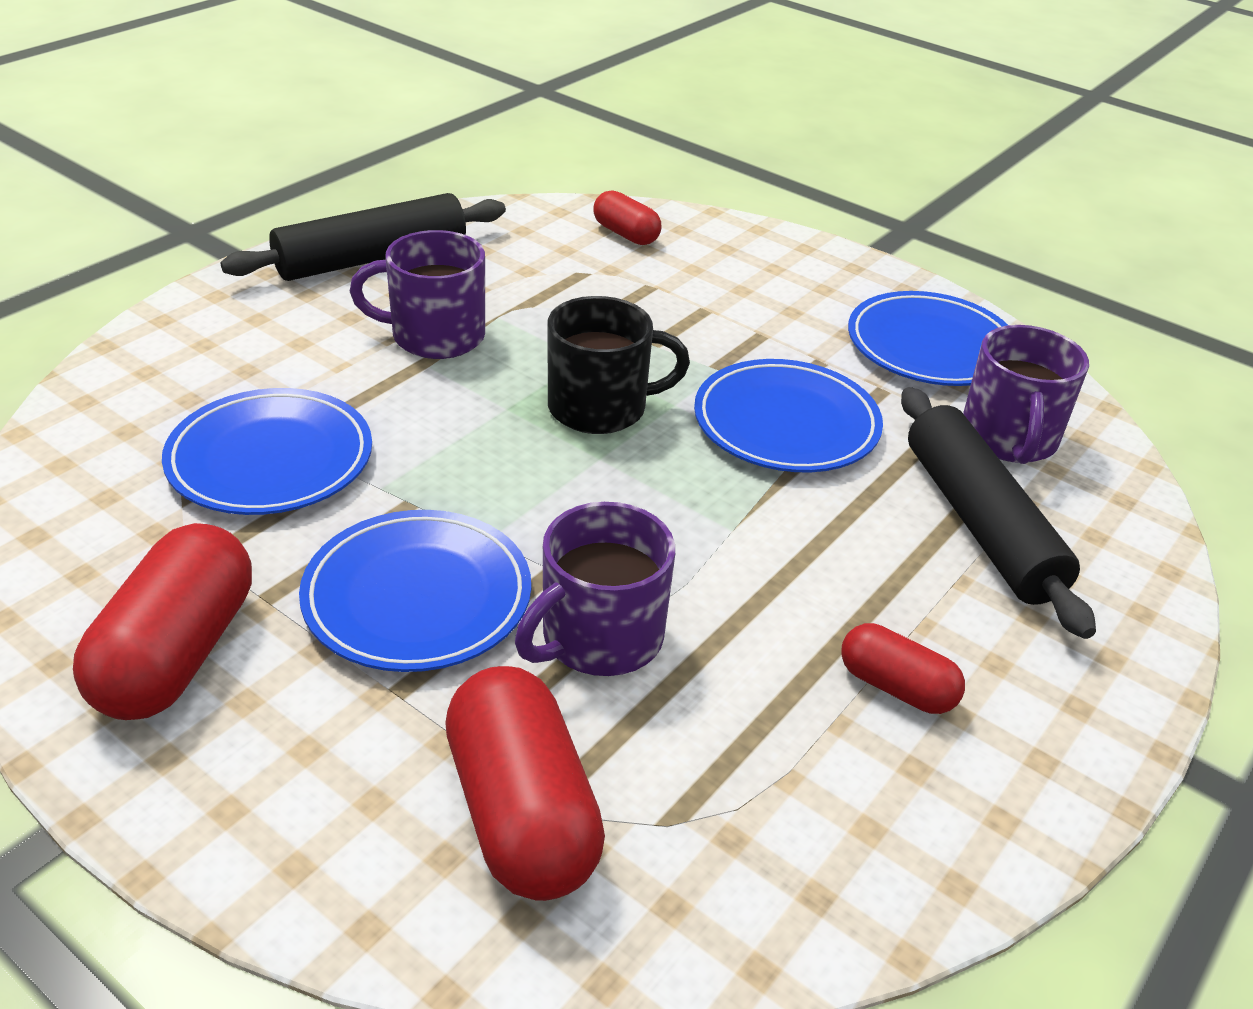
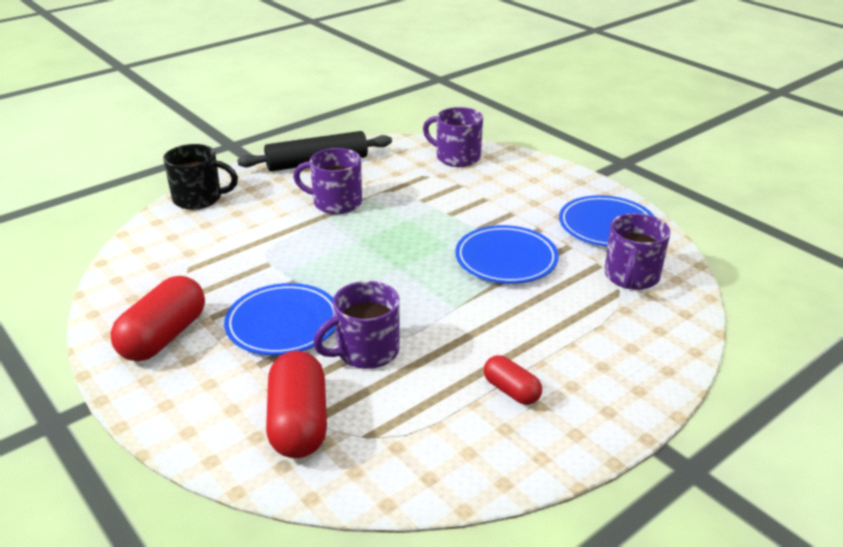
camera: 15 degrees right, 5 degrees down
blue plate [162,388,372,515] -> none
black mug [548,296,690,434] -> black mug moved to [163,144,238,210]
red capsule [593,190,661,245] -> purple mug [423,107,483,167]
black rolling pin [901,387,1096,639] -> none

